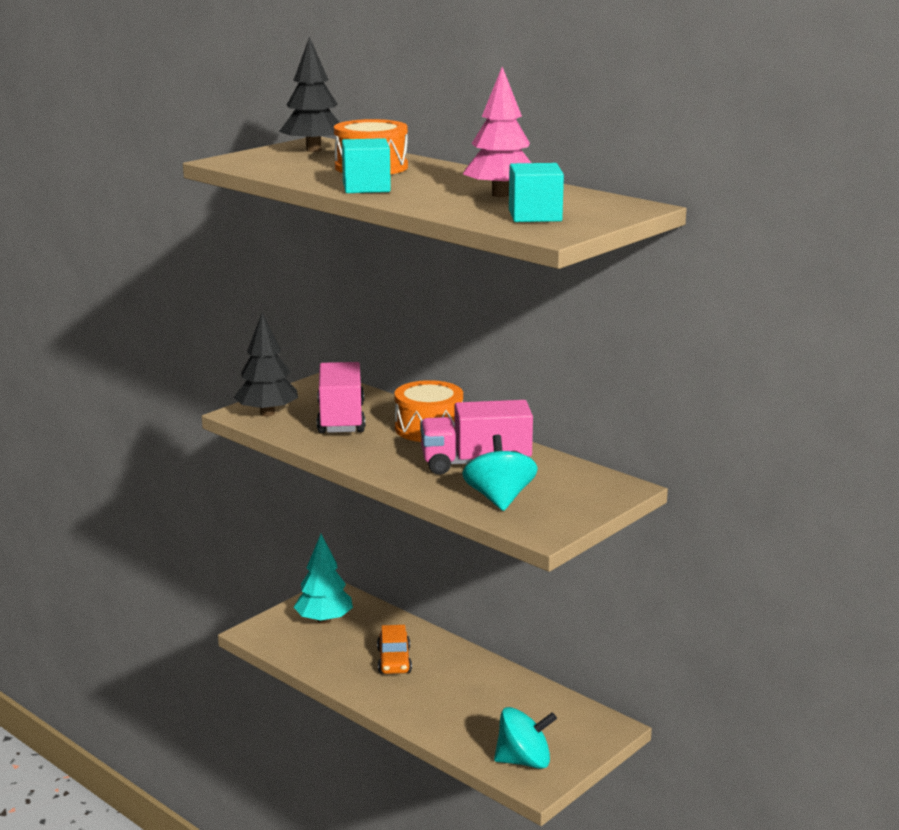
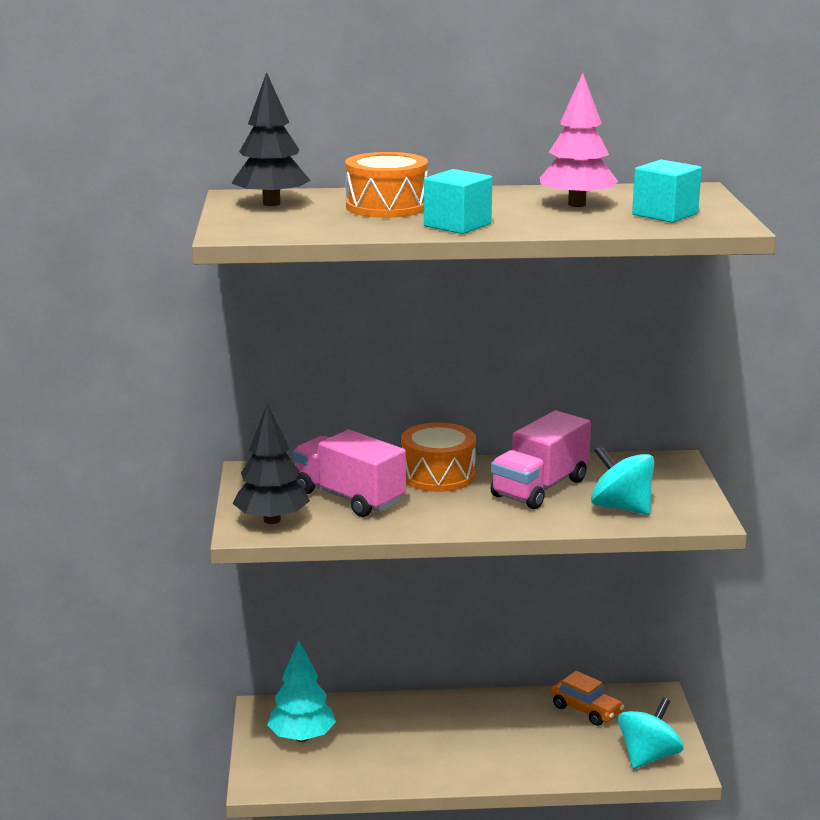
camera: 45 degrees left, 0 degrees up
orange car [377,625,412,674] -> orange car moved to [550,671,624,726]

